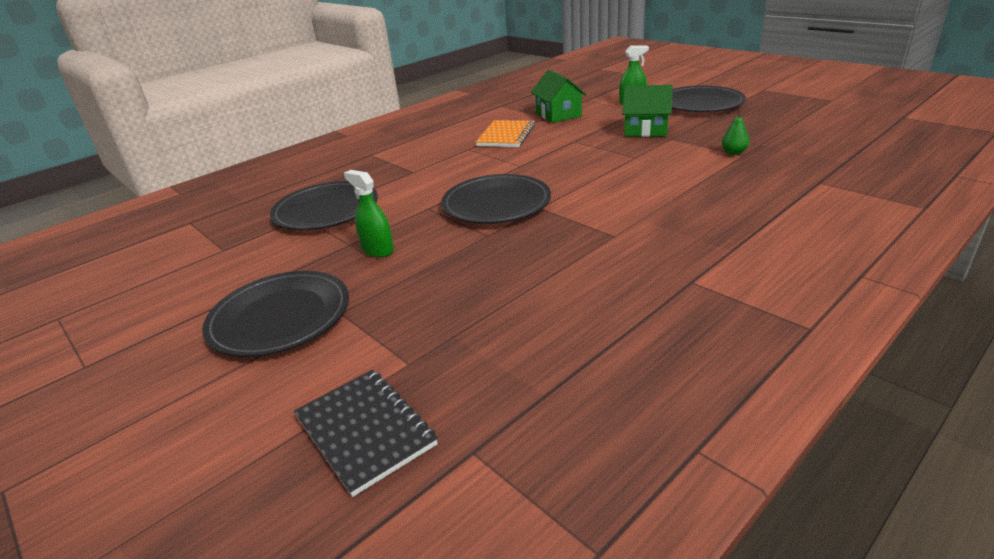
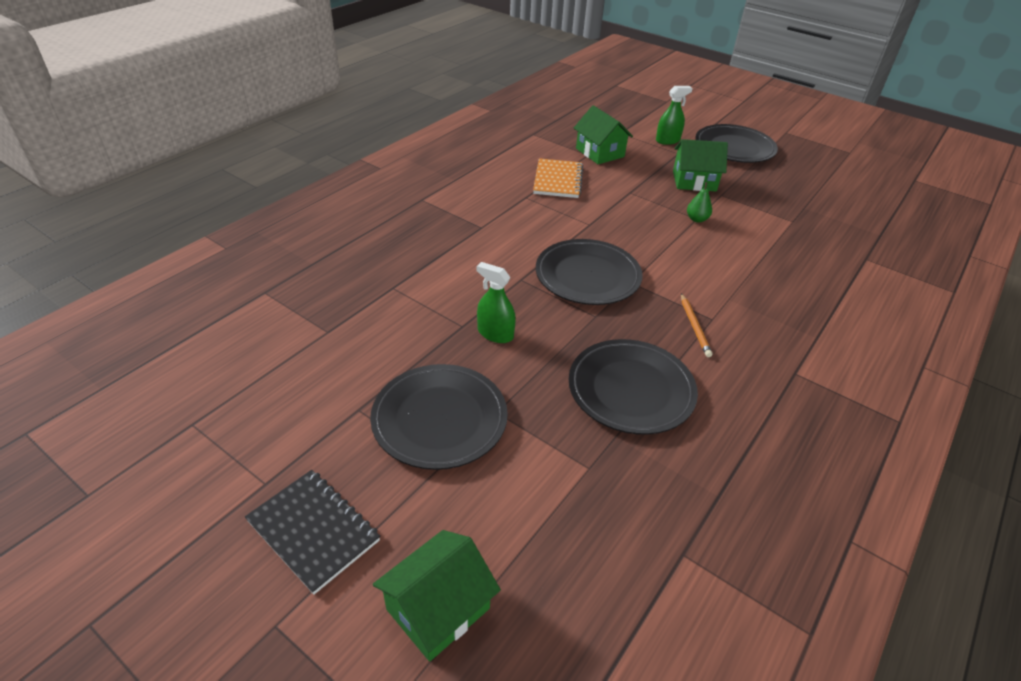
camera: 15 degrees left, 10 degrees up
black plate [270,181,378,230] -> black plate moved to [569,339,698,435]
black notebook [294,370,438,497] -> black notebook moved to [245,470,380,594]
green pear [722,110,750,155] -> green pear moved to [687,182,712,223]
none -> green house [373,530,501,662]
none -> orange pencil [681,293,712,357]

